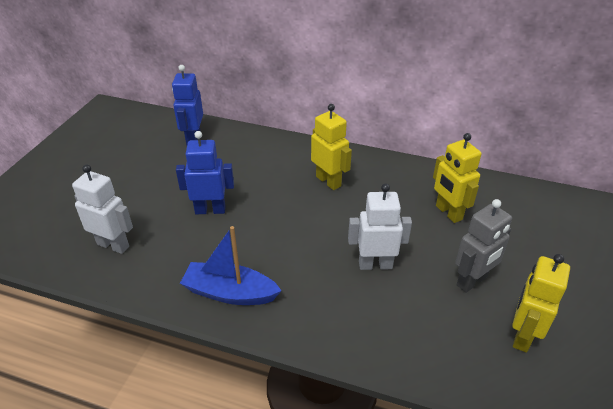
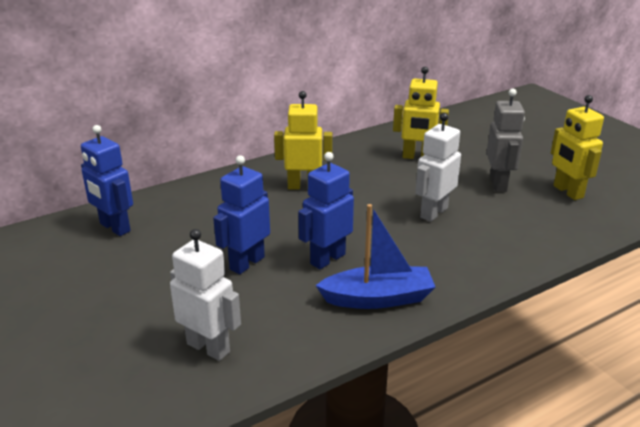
camera: 50 degrees left, 10 degrees down
white robot [72,164,133,254] -> white robot turned 60 degrees clockwise [170,229,241,361]
blue boat [180,226,282,305] -> blue boat turned 150 degrees counterclockwise [316,204,435,309]
none -> blue robot [298,152,354,269]

